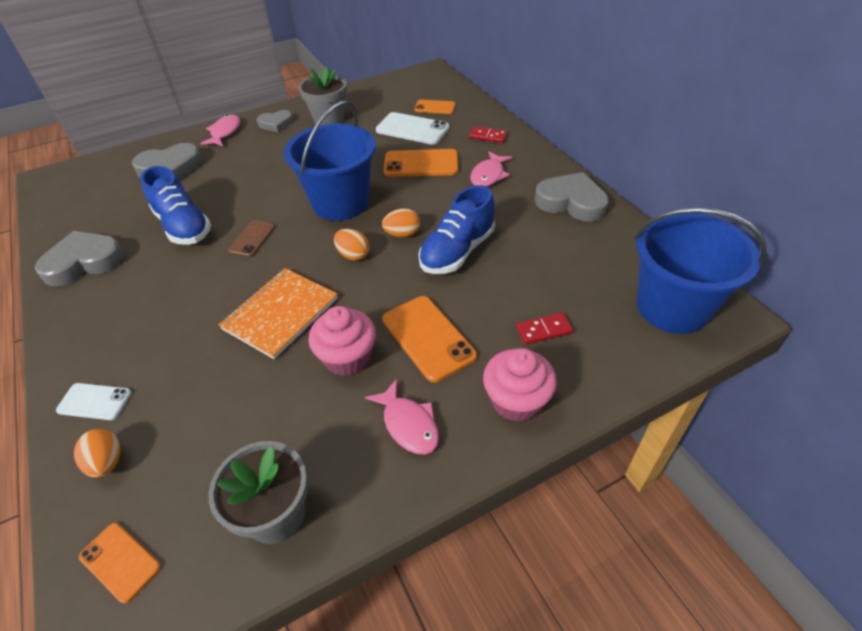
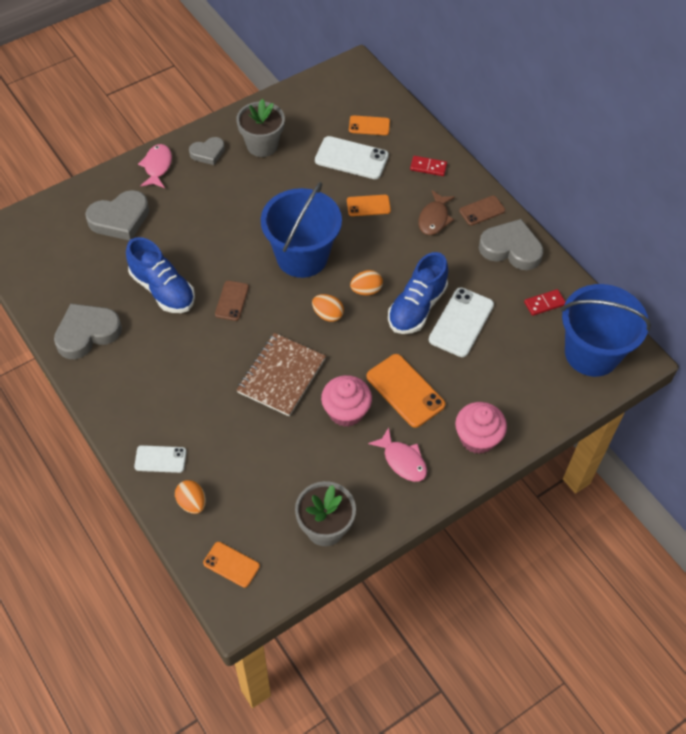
camera: 10 degrees left, 10 degrees up
orange notebook [219,268,338,359] -> brown notebook [237,333,326,416]
orange phone [384,149,459,177] -> orange phone [347,195,391,216], size x0.60
pink fish [470,151,512,186] -> brown fish [419,190,455,235]
red domino [516,312,573,345] -> red domino moved to [524,289,566,316]
none -> white phone [429,287,494,357]
none -> brown phone [459,196,505,226]

